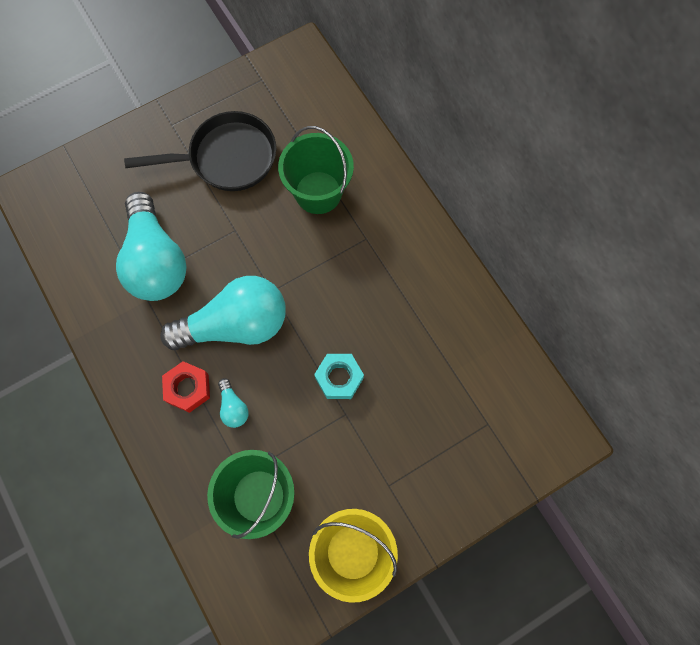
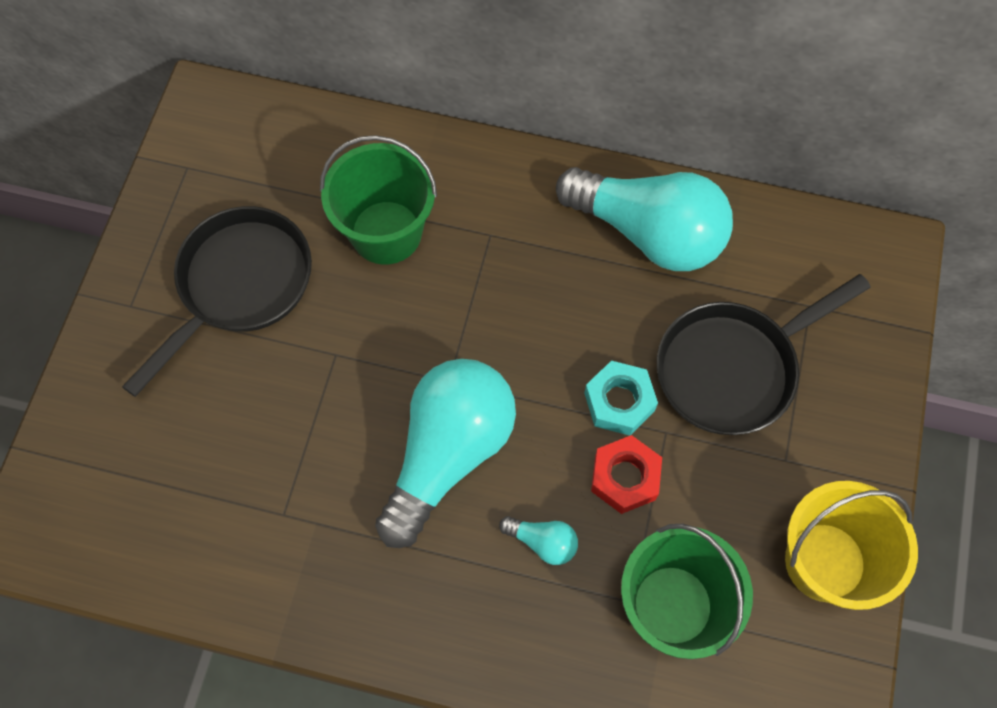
camera: 45 degrees left, 5 degrees down
turquoise light bulb [116,192,187,301] -> turquoise light bulb moved to [556,167,733,271]
red nut [162,361,210,413] -> red nut moved to [591,435,662,514]
none -> black pan [657,274,871,435]

